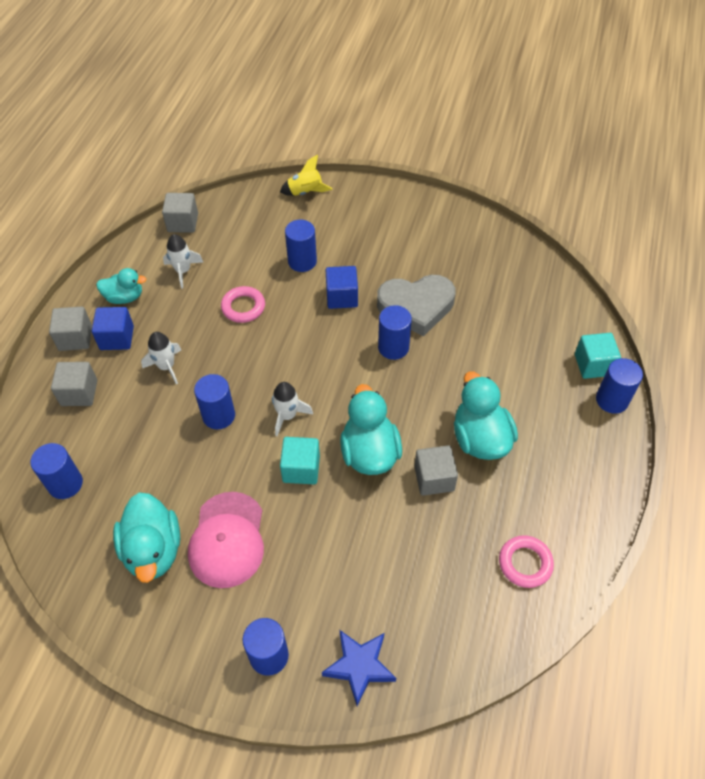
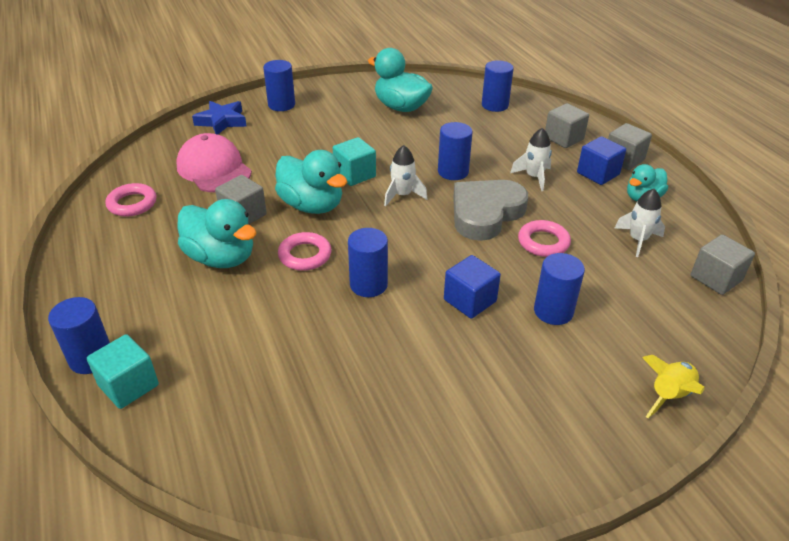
camera: 140 degrees right, 15 degrees down
pink cap [188,492,264,588] -> pink cap moved to [176,133,252,192]
grey heart [377,275,455,336] -> grey heart moved to [453,180,528,241]
none -> pink ring [278,232,331,271]

